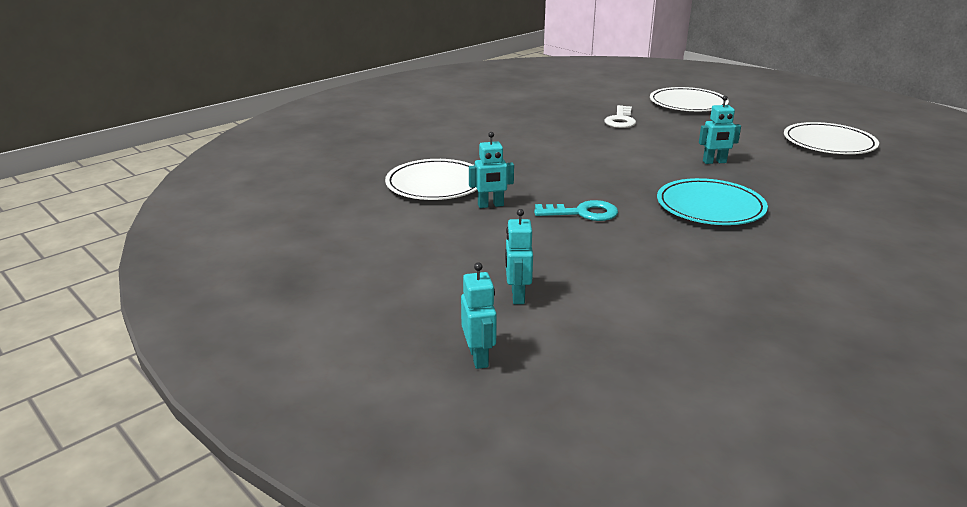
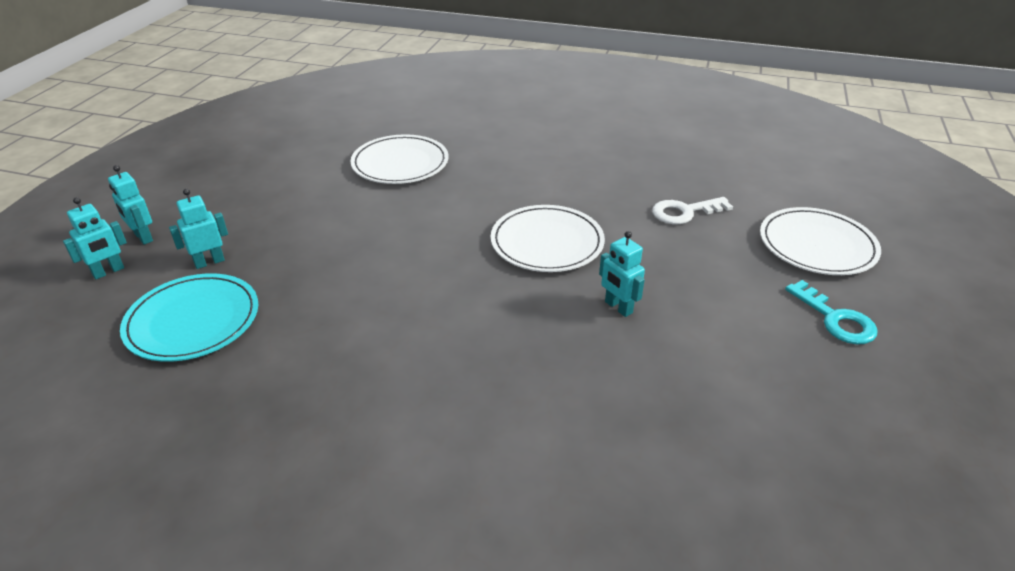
camera: 60 degrees right, 10 degrees up
turquoise robot [469,132,514,208] -> turquoise robot moved to [108,165,153,245]
turquoise key [534,200,618,221] -> turquoise key moved to [785,280,878,344]
turquoise plate [657,178,768,225] -> turquoise plate moved to [120,273,258,362]
white plate [784,122,879,154] -> white plate moved to [491,205,605,272]

